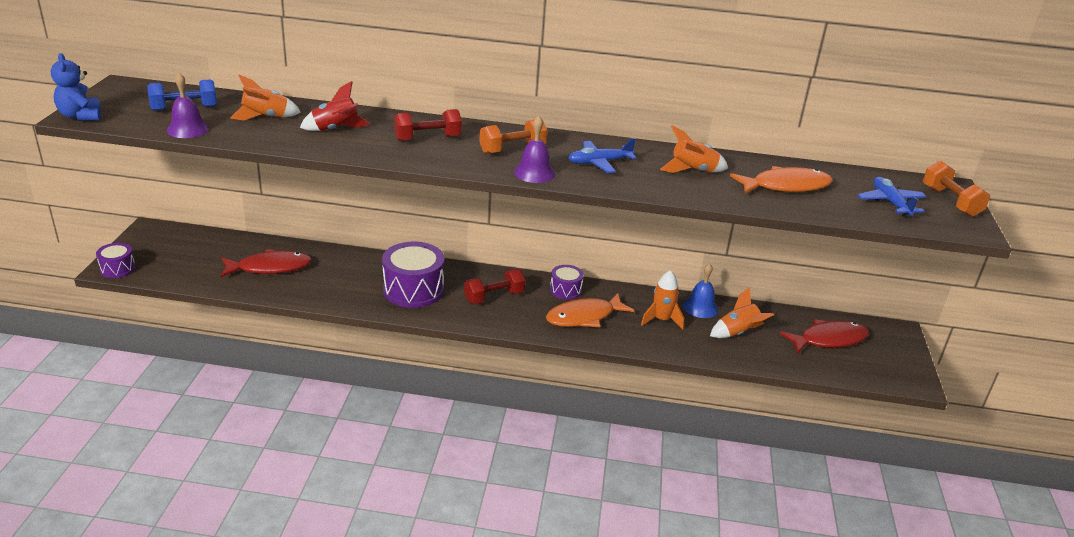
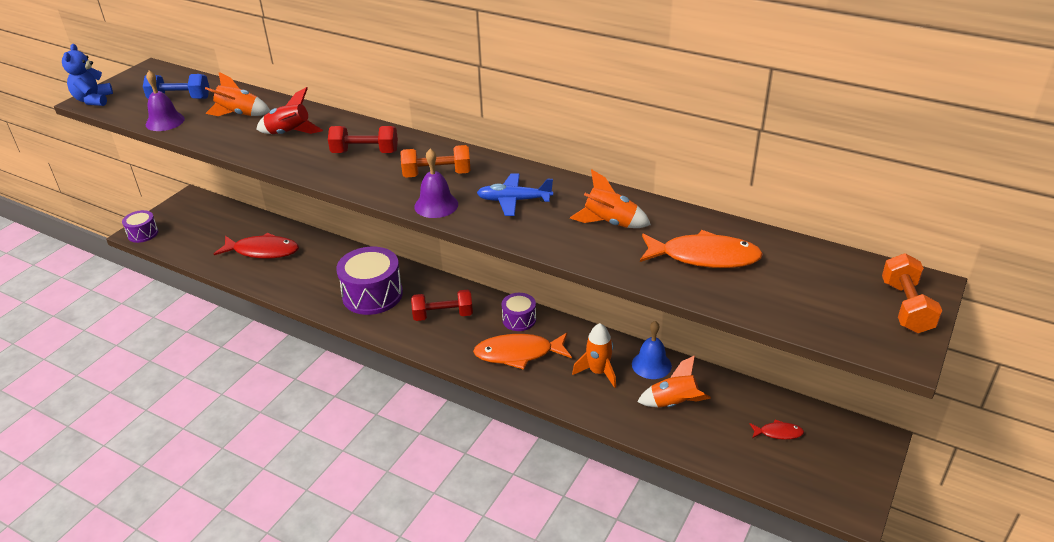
camera: 25 degrees right, 5 degrees up
red fish [780,319,869,354] -> red fish [750,419,804,440], size x0.49
blue plane [857,177,927,218] -> none

